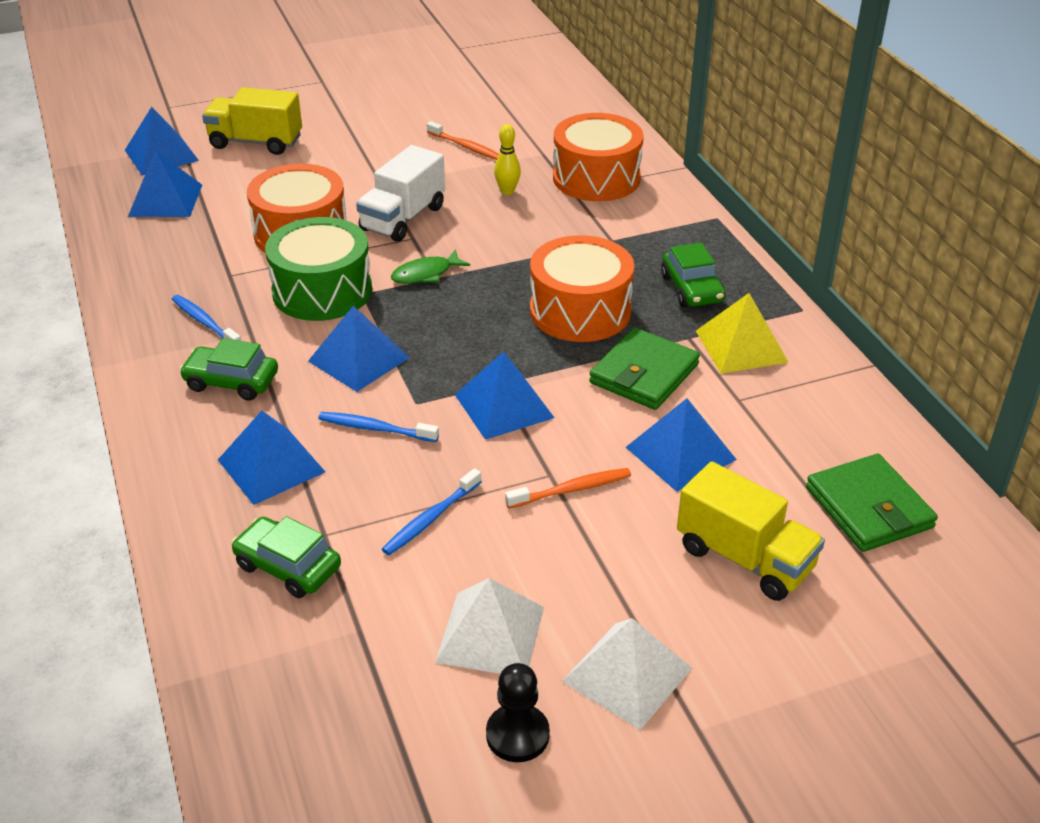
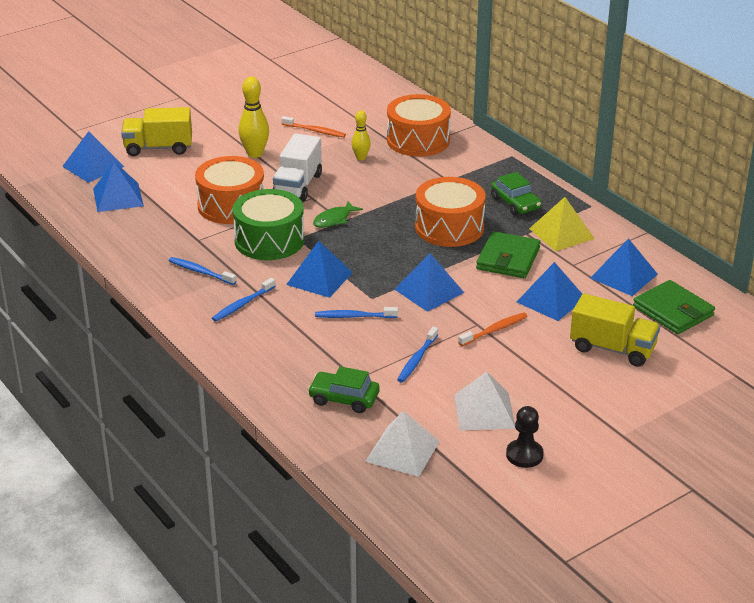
camera: 15 degrees left, 5 degrees down
green car [179,338,278,400] -> blue toothbrush [212,278,276,322]
blue pyramid [218,411,325,505] -> blue pyramid moved to [591,238,658,296]
white pyramid [562,618,692,730] -> white pyramid moved to [365,411,440,477]
none -> yellow bowling pin [238,77,269,158]

